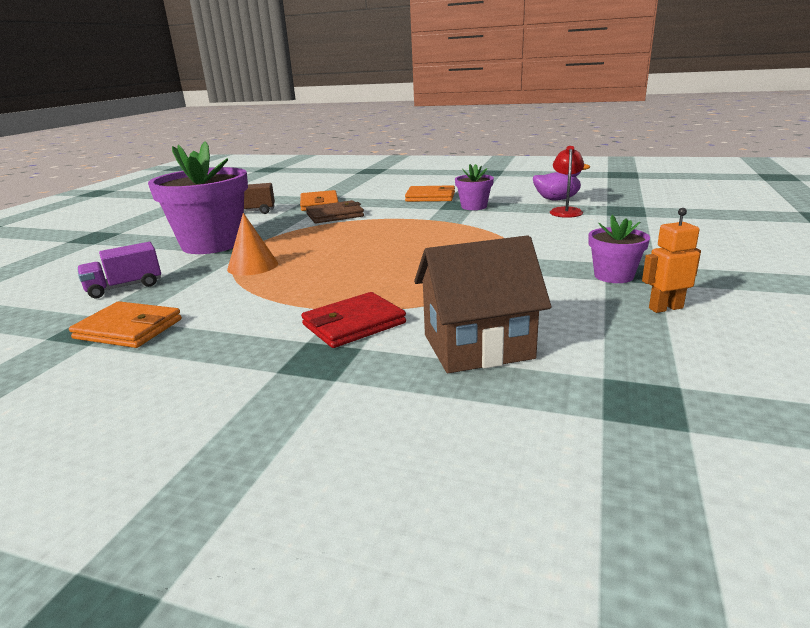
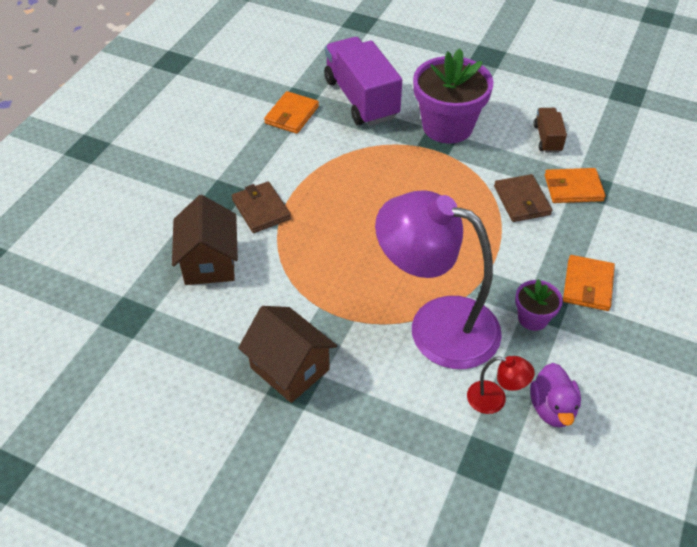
camera: 95 degrees right, 25 degrees up
purple truck [77,242,161,298] -> purple truck [324,37,402,126], size x2.07
orange cone [227,213,278,276] -> none
red wallet [301,292,406,348] -> brown wallet [232,181,291,233]
purple flower pot [588,215,650,283] -> brown house [238,306,337,403]
orange robot [642,208,701,313] -> none
none -> purple lamp [375,190,502,369]

